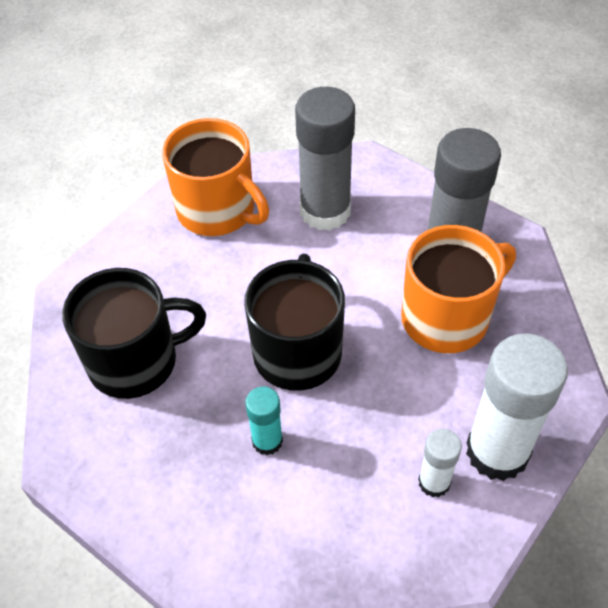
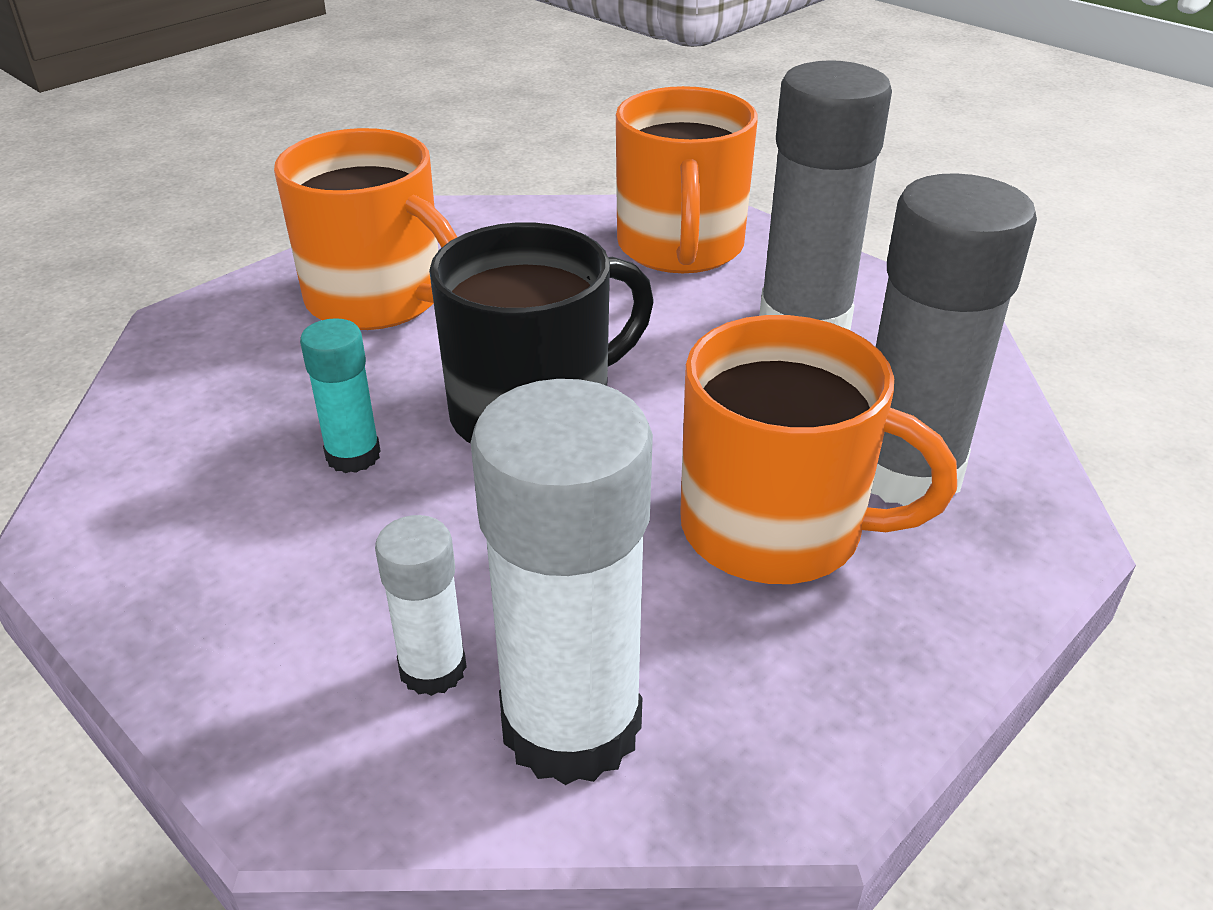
camera: 50 degrees right, 15 degrees down
black mug [62,268,206,399] -> orange mug [274,128,457,330]

